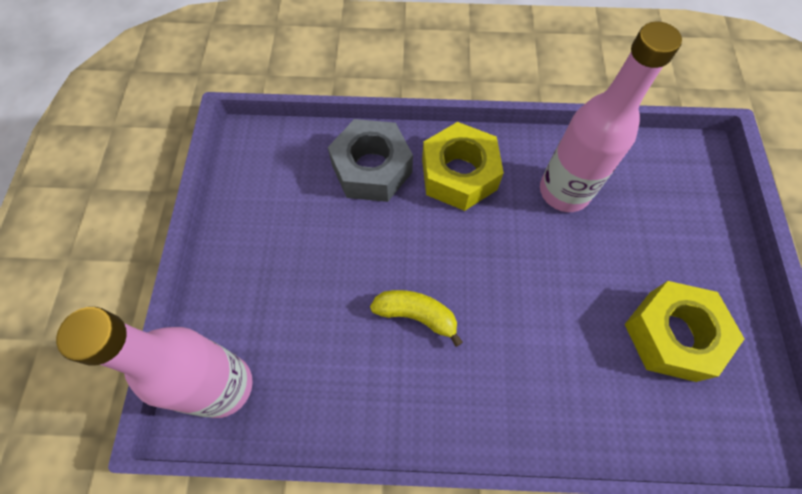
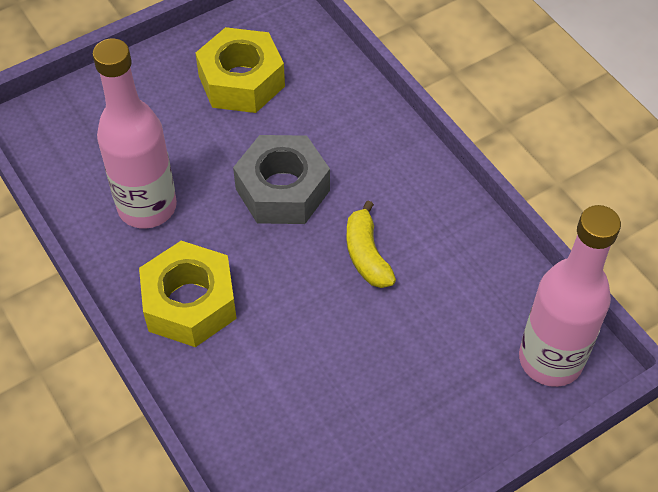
camera: 125 degrees left, 10 degrees down
grey nut [328,119,413,202] -> grey nut moved to [233,135,330,224]

